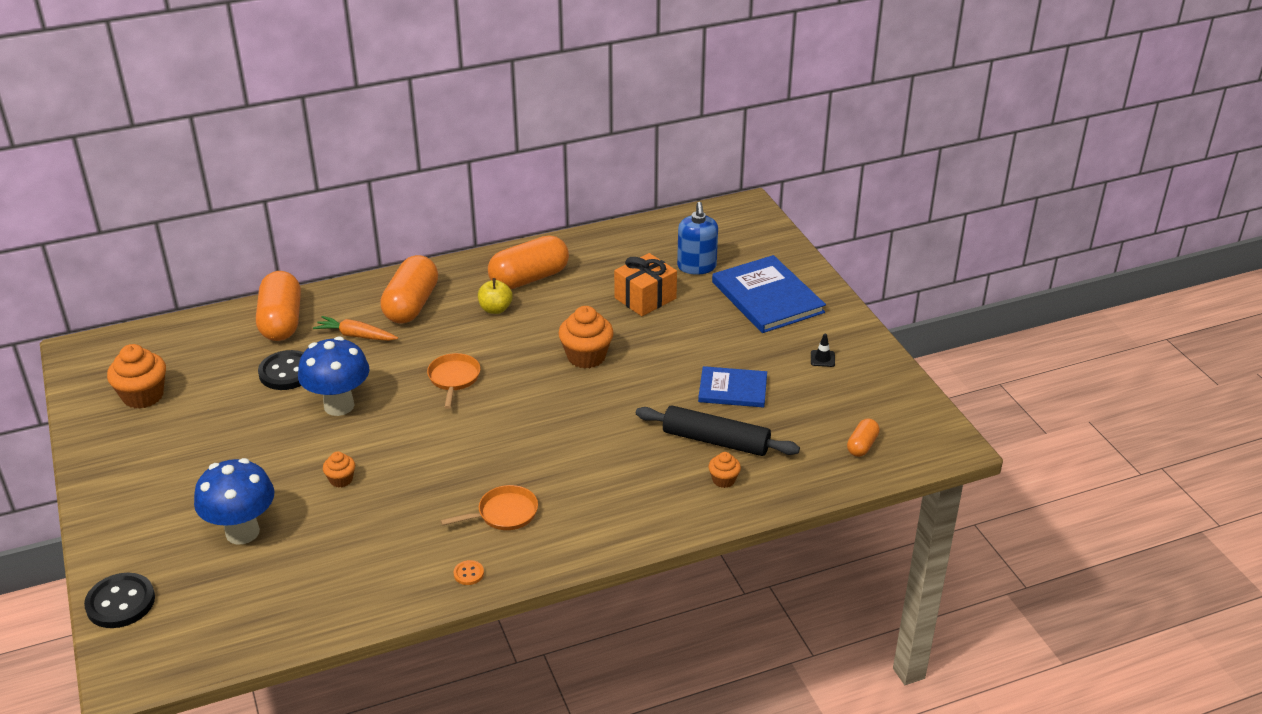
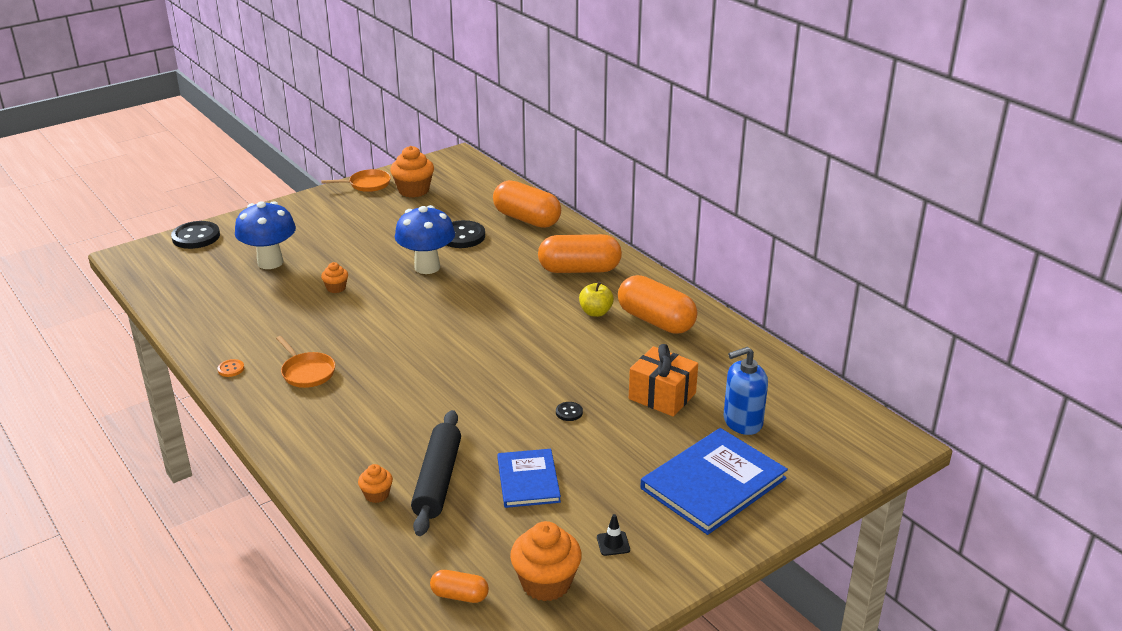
camera: 75 degrees right, 5 degrees down
orange capsule [256,271,301,341] -> orange capsule turned 60 degrees clockwise [493,180,561,228]
orange carrot [313,316,398,341] -> none
orange pan [427,353,480,409] -> orange pan moved to [321,169,391,192]
orange cupcake [558,306,614,368] -> orange cupcake moved to [510,521,582,601]
none -> black button [556,402,583,421]

